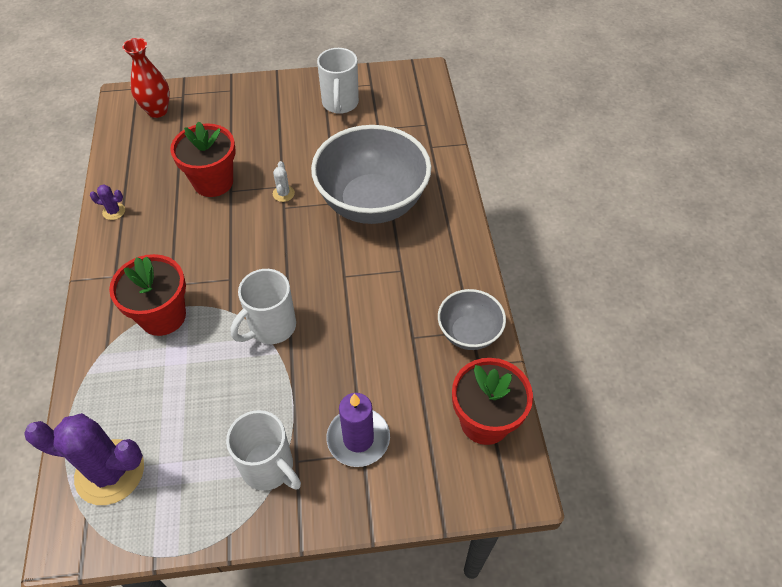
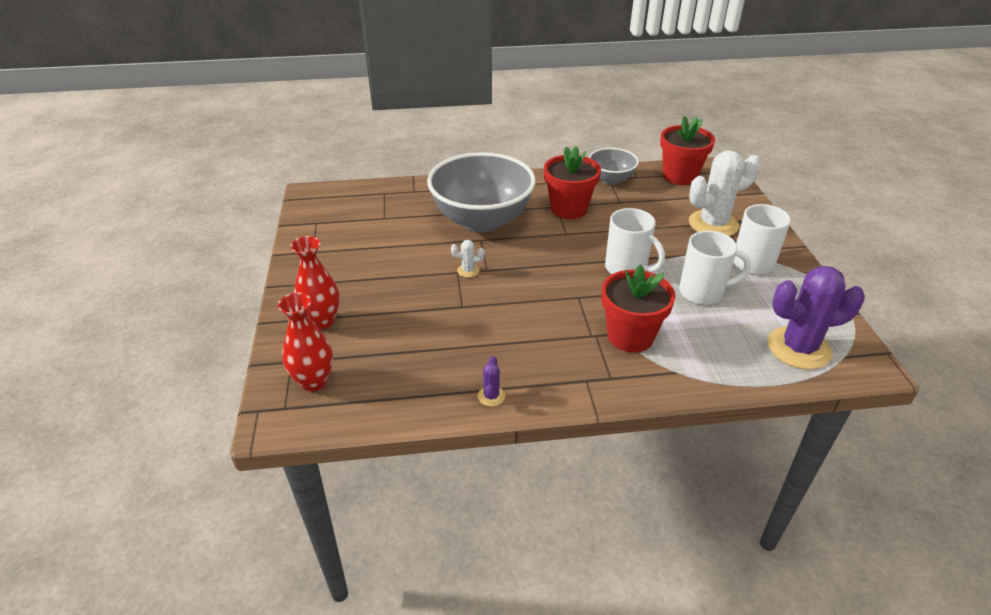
camera: 90 degrees left, 15 degrees down
purple cactus [24,413,144,505] -> purple cactus turned 75 degrees clockwise [768,266,865,369]
red flower pot [170,122,235,197] -> red flower pot moved to [544,146,601,219]
white mug [317,48,359,114] -> white mug moved to [679,231,751,305]
purple candle [326,393,390,467] -> white cactus [689,150,761,236]
none -> red vase [290,236,340,329]

